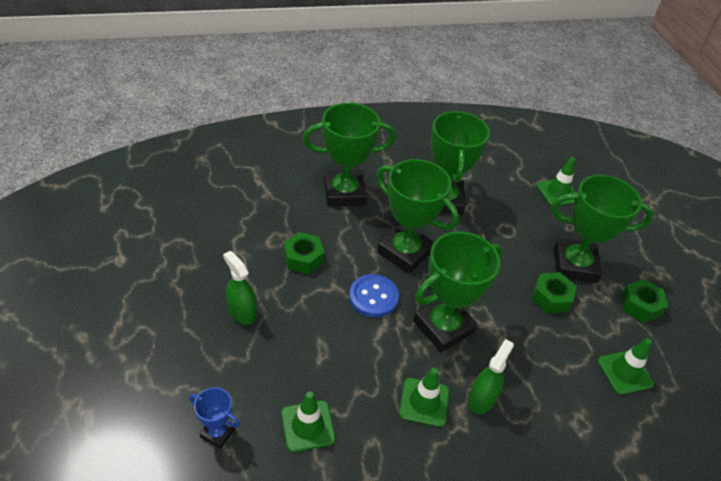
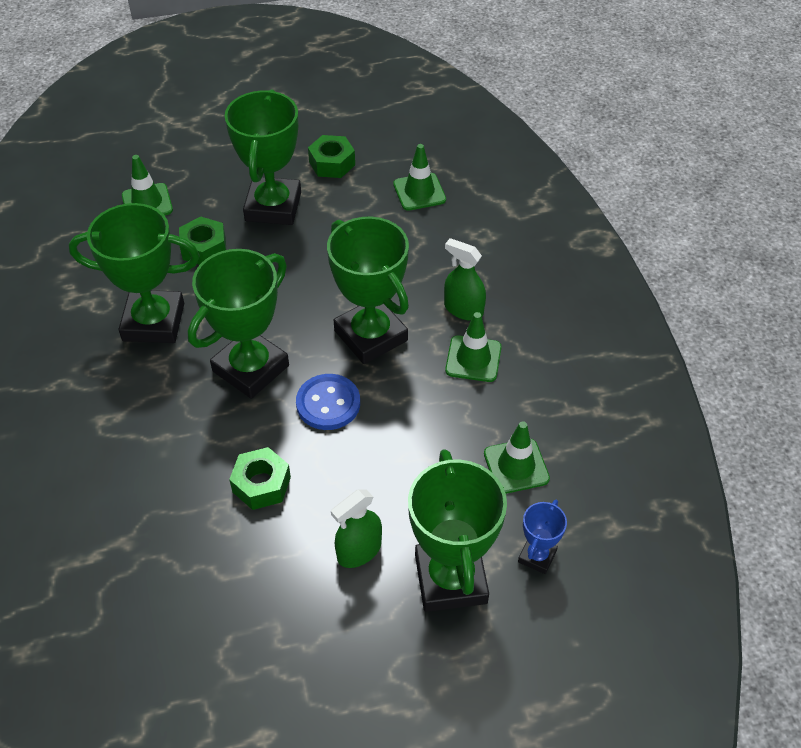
camera: 85 degrees left, 5 degrees up
green trophy [303,103,396,207] -> green trophy moved to [408,449,507,612]
green nut [532,272,577,314] -> green nut moved to [179,217,226,265]

